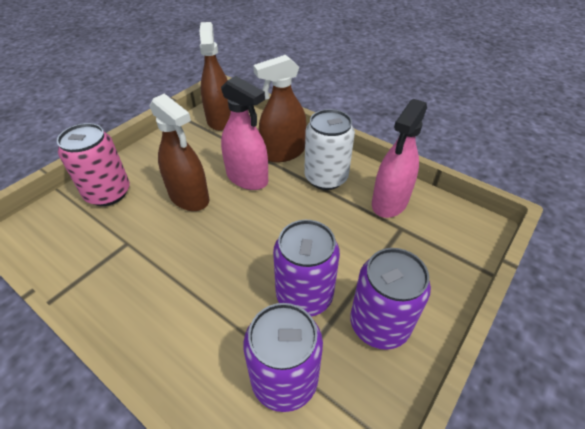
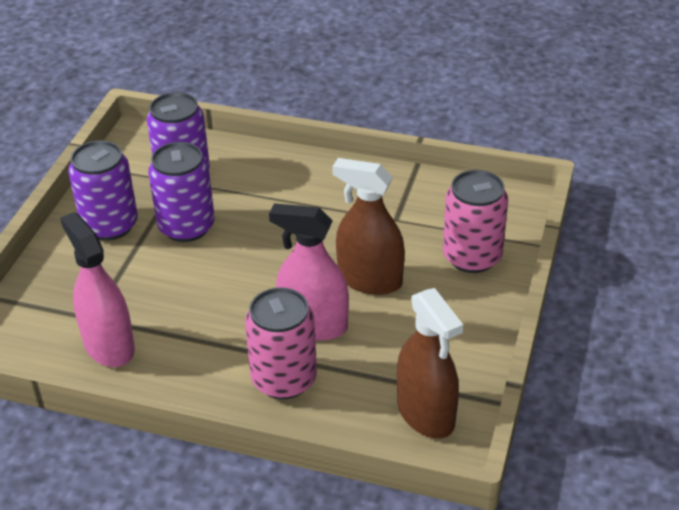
camera: 160 degrees right, 5 degrees down
brown spray bottle [253,55,306,162] -> pink can [245,287,317,399]
white can [304,109,355,190] -> none
pink spray bottle [372,99,427,218] -> pink spray bottle turned 45 degrees counterclockwise [60,212,135,367]

